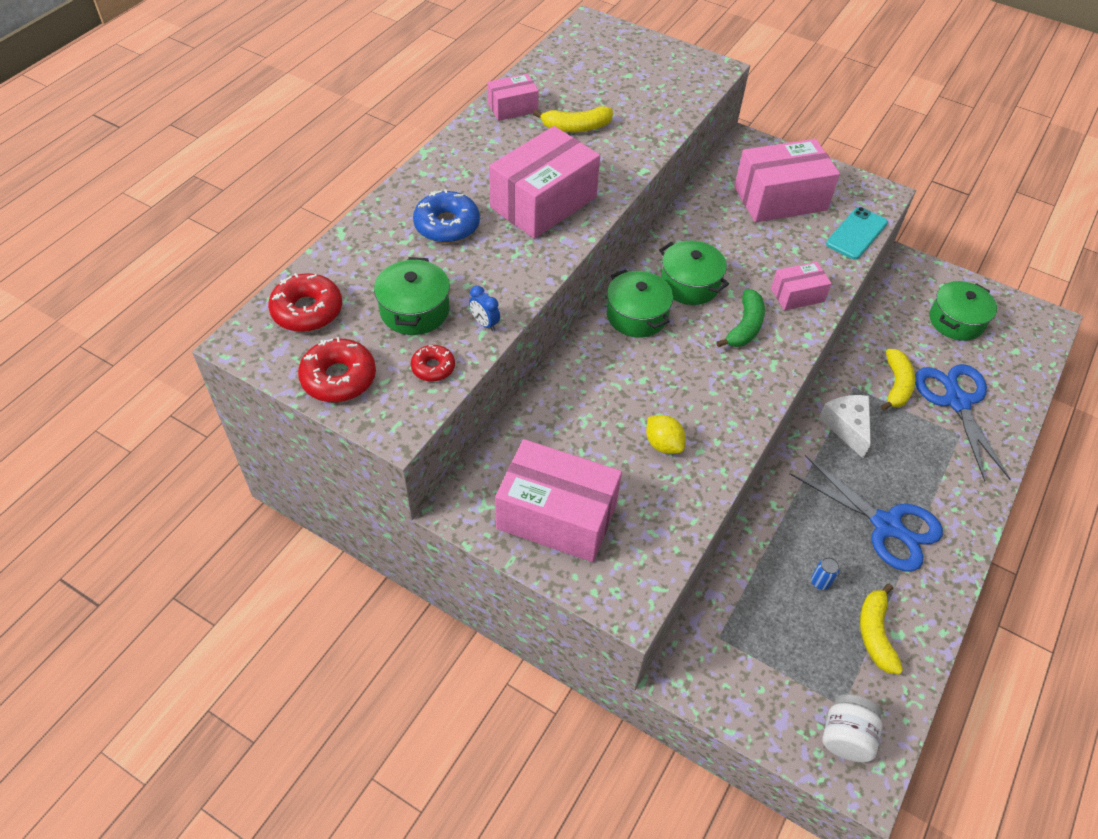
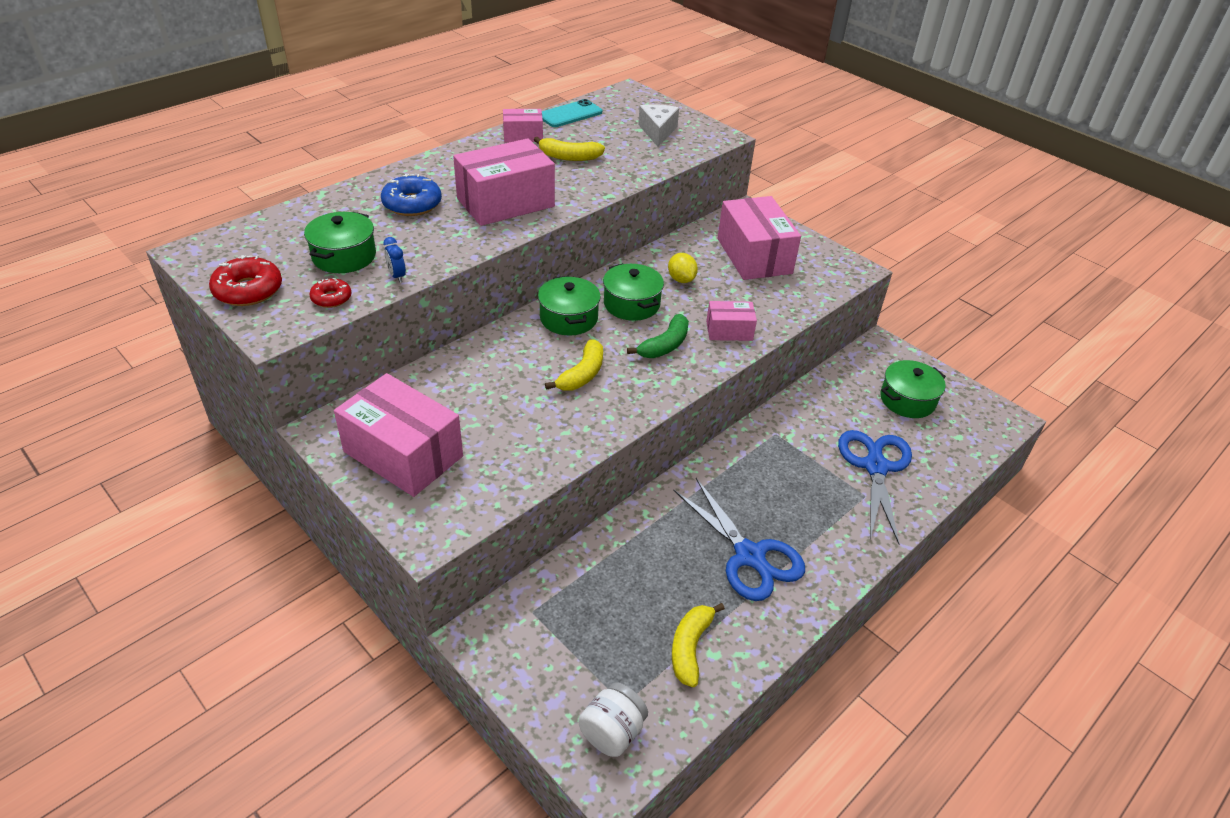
camera: 15 degrees right, 10 degrees down
red donut [268,273,342,332] -> none
yellow lemon [646,415,686,454] -> yellow lemon moved to [668,253,698,283]
pink box [734,139,840,222] -> pink box turned 75 degrees clockwise [718,196,801,280]
blue can [811,557,839,590] -> none
white cheese [819,395,871,459] -> white cheese moved to [638,104,679,147]
turquoise phone [826,207,888,260] -> turquoise phone moved to [542,99,602,127]
yellow banana [881,349,915,410] -> yellow banana moved to [545,339,603,391]

